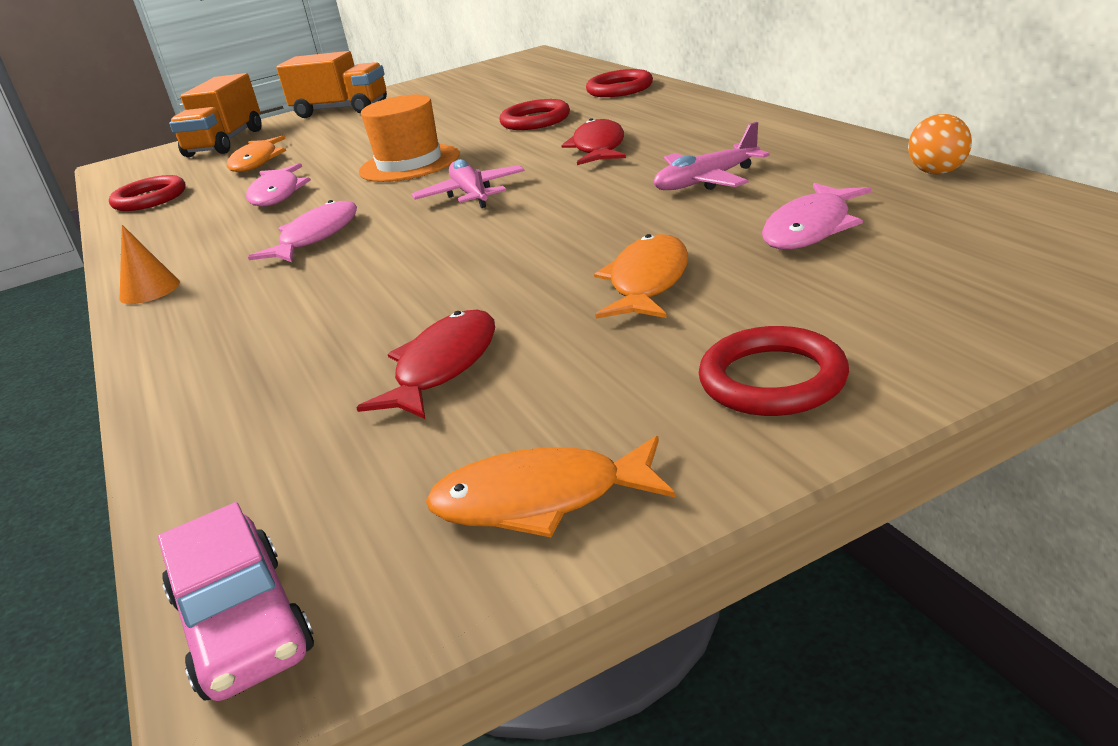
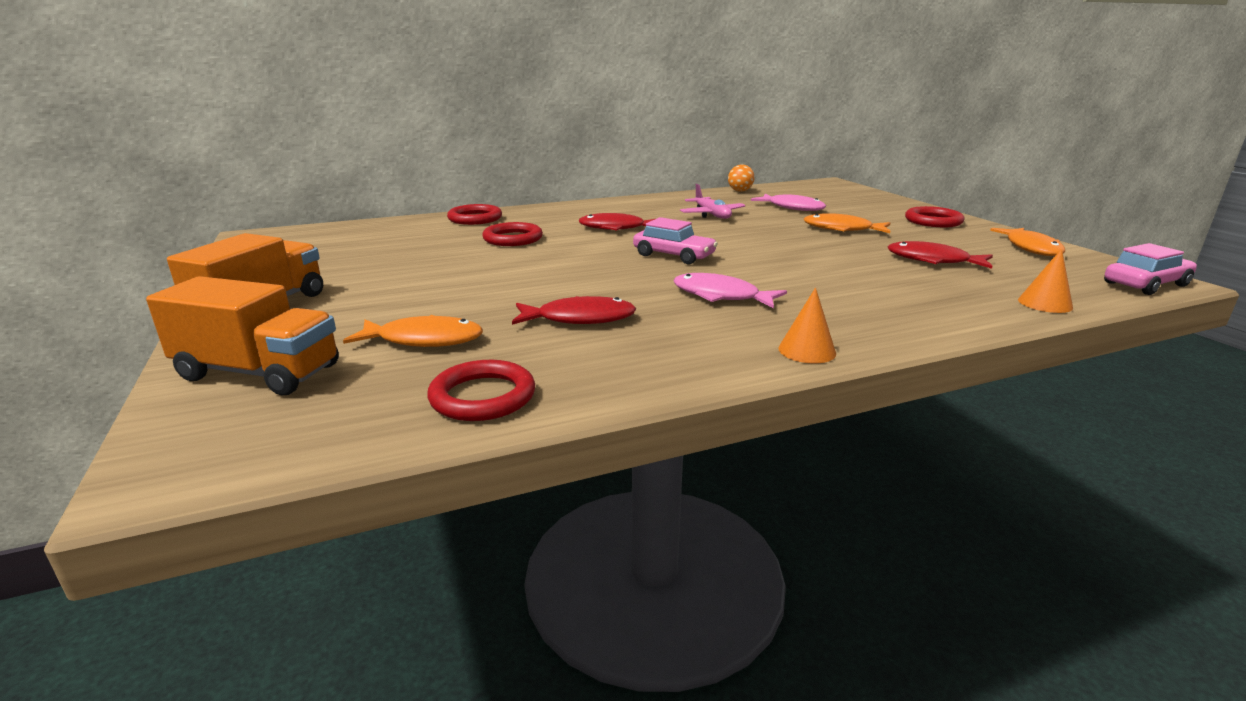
camera: 90 degrees left, 5 degrees down
pink fish [246,163,311,207] -> red fish [512,296,636,325]
orange hat [359,95,460,182] -> none
pink plane [412,159,525,208] -> pink car [633,217,718,264]
none -> orange cone [1018,248,1073,313]

